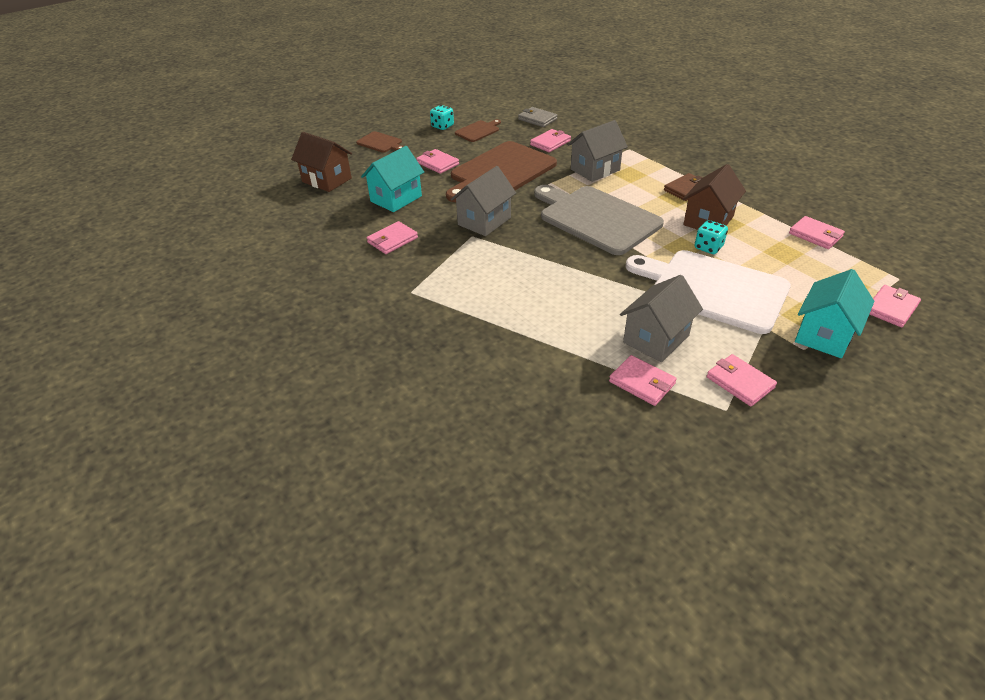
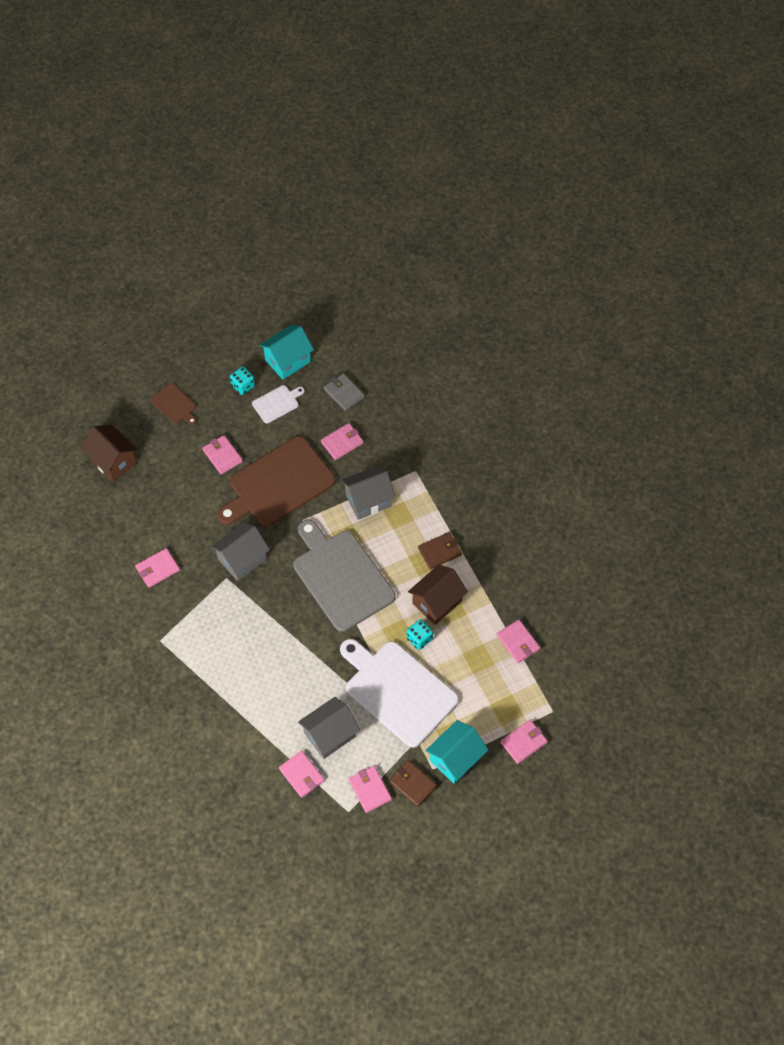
camera: 10 degrees right, 20 degrees up
turquoise house [361,146,424,212] -> turquoise house moved to [259,325,314,380]
brown cutting board [455,119,501,142] -> white cutting board [252,385,305,423]
none -> brown wallet [389,760,437,807]

